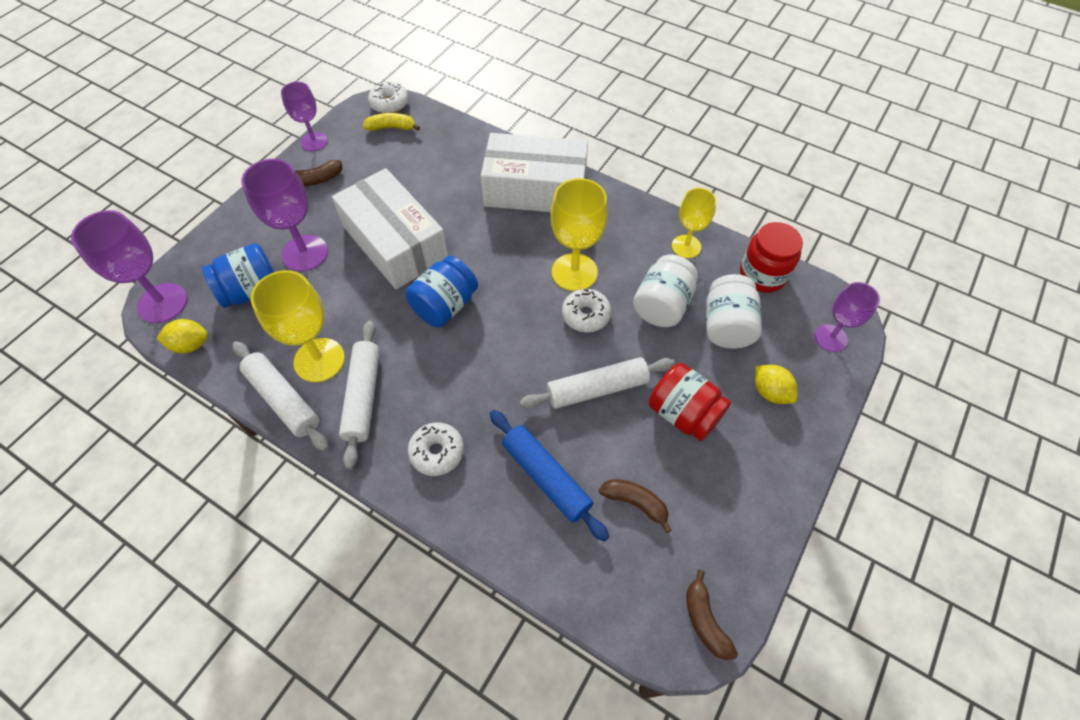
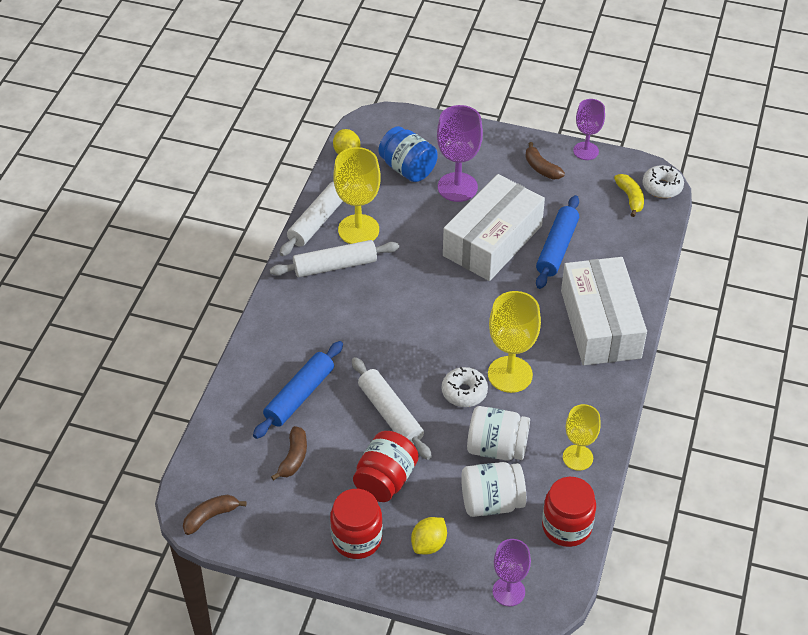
camera: 75 degrees right, 10 degrees down
purple goblet [71,210,188,323] -> none
blue jar [405,256,478,327] -> none
white donut [408,422,464,476] -> none
none -> red jar [330,489,383,559]
none -> blue rolling pin [536,195,579,289]

